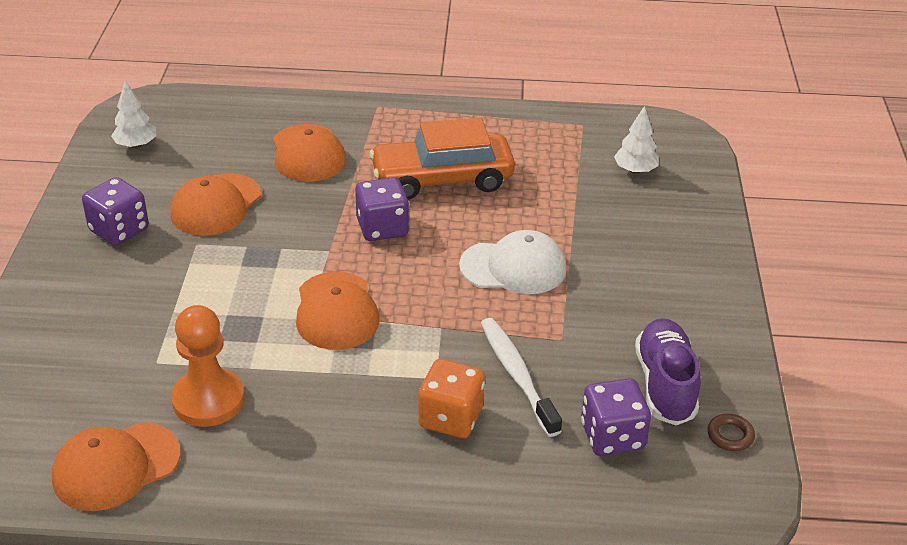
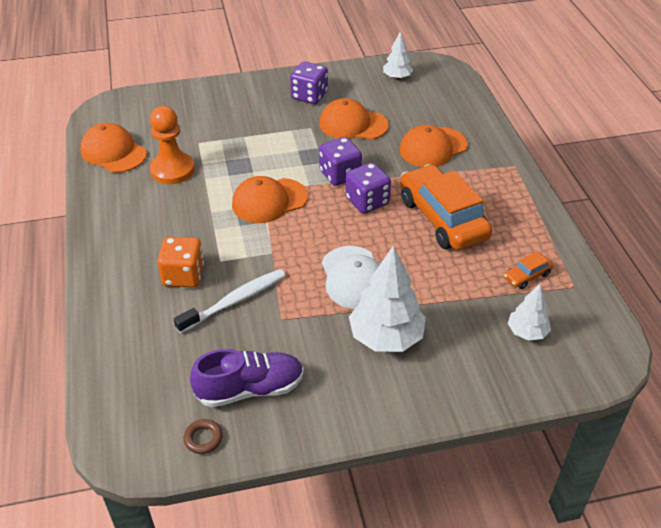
camera: 75 degrees right, 5 degrees up
purple dice [581,378,651,456] -> purple dice moved to [319,137,362,186]
none -> white tree [349,245,426,352]
none -> orange car [504,251,553,289]

